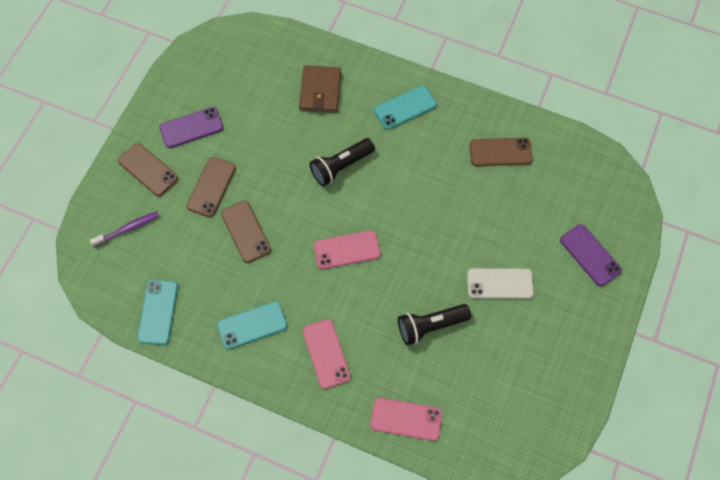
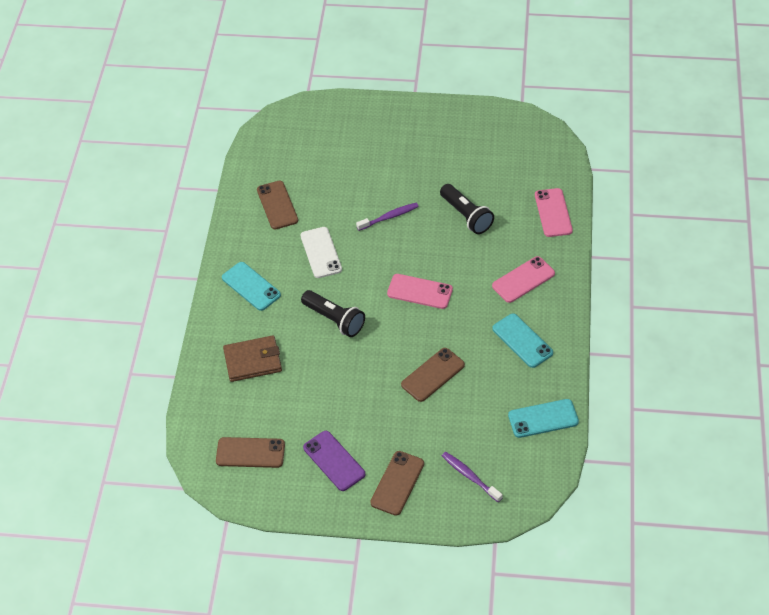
camera: 105 degrees left, 15 degrees down
brown phone [187,157,236,217] -> brown phone moved to [216,437,285,468]
pink phone [314,230,381,269] -> pink phone turned 45 degrees counterclockwise [387,274,453,309]
white phone [467,268,534,299] -> white phone moved to [301,227,342,278]
purple phone [560,224,622,287] -> none
none -> purple toothbrush [356,203,419,231]

